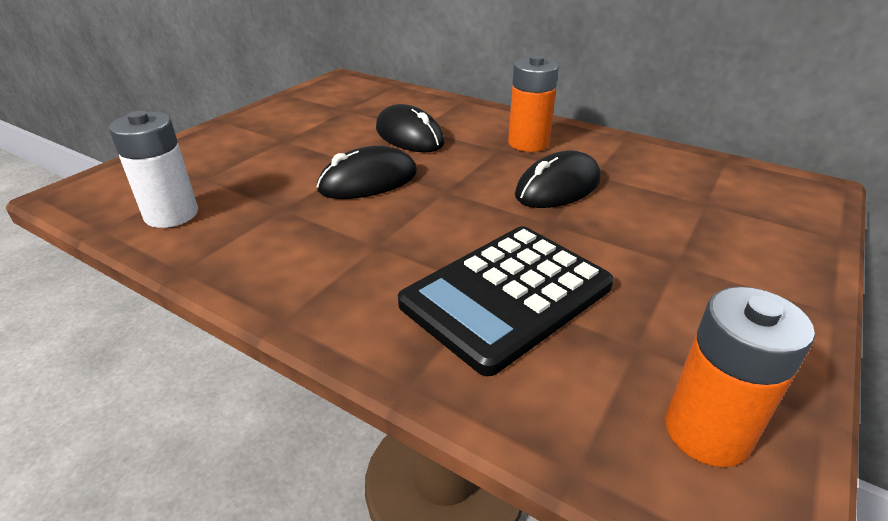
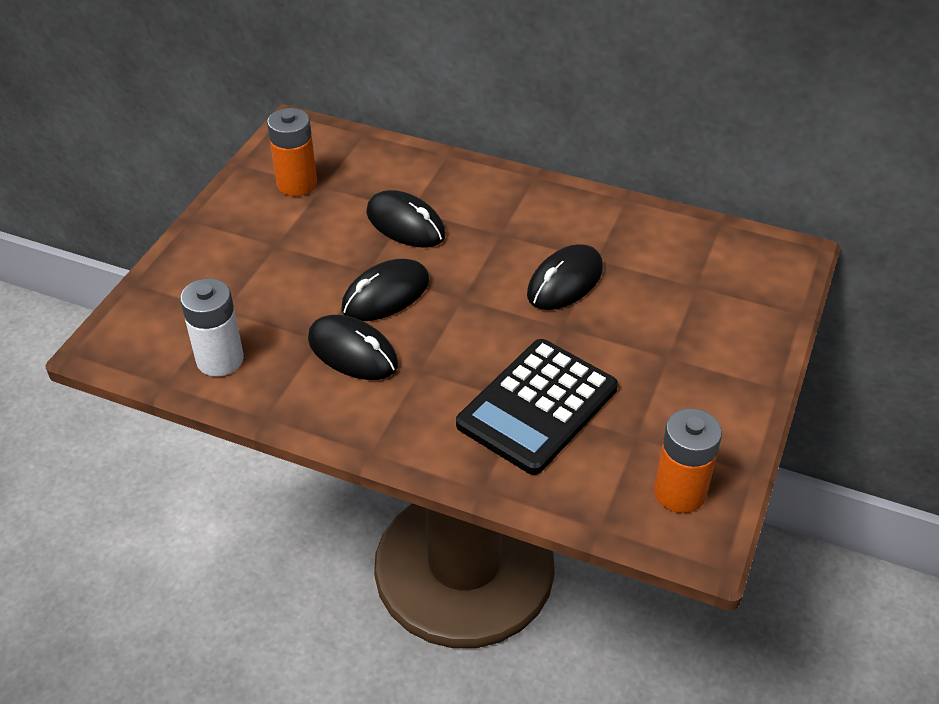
camera: 10 degrees left, 10 degrees up
orange battery [508,55,559,152] -> orange battery moved to [267,108,317,196]
none -> black mouse [308,315,398,380]

